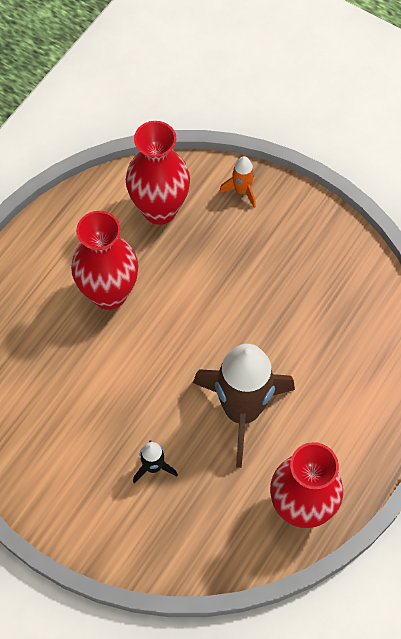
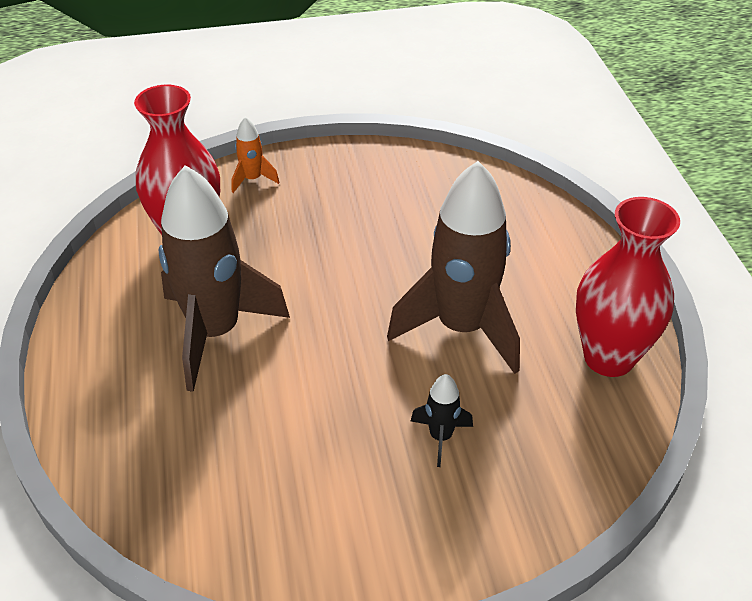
camera: 45 degrees left, 20 degrees down
red vase [71,211,138,310] -> brown rocket [159,165,290,392]

